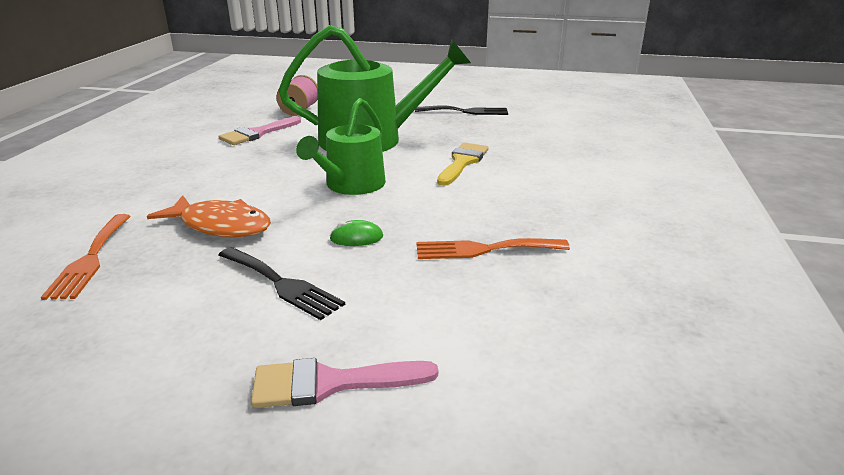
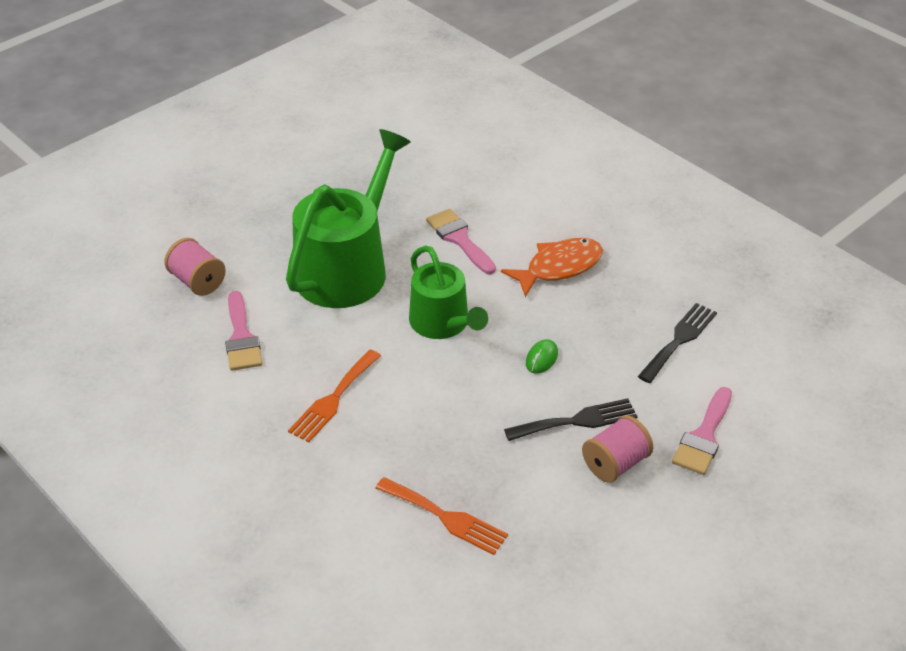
camera: 55 degrees left, 15 degrees up
orange fish [147,195,271,237] -> orange fish moved to [501,238,603,297]
black fork [415,106,508,115] -> black fork moved to [638,303,717,383]
orange fork [417,238,570,259] -> orange fork moved to [288,350,381,442]
yellow brush [437,143,489,186] -> pink brush [426,209,496,274]
none -> pink spool [582,415,653,483]

